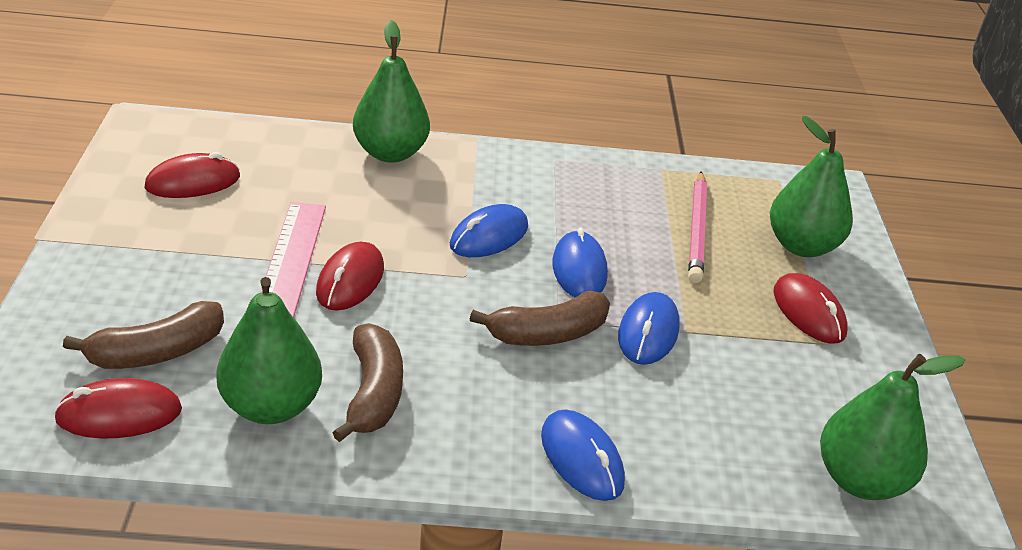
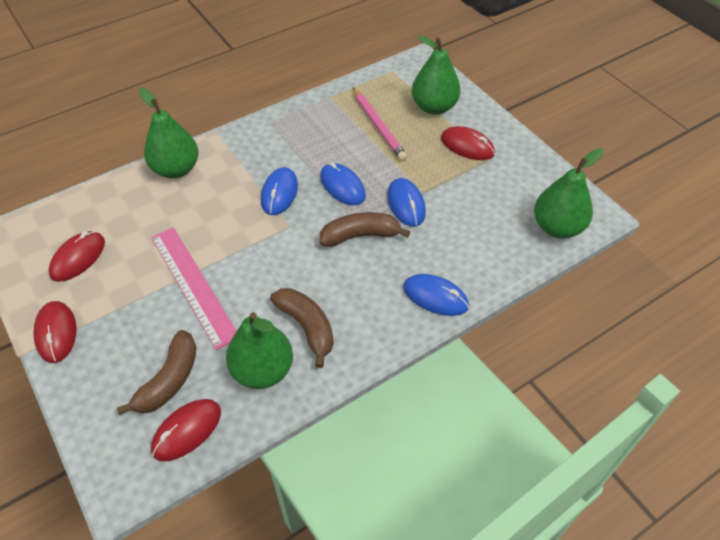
camera: 30 degrees left, 15 degrees up
red mouse [316,242,384,311] -> red mouse moved to [33,301,77,363]
brown banana [470,291,610,346] -> brown banana turned 135 degrees counterclockwise [320,212,410,247]

